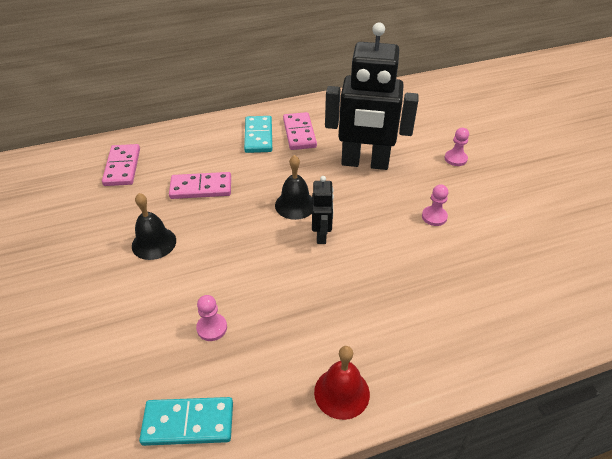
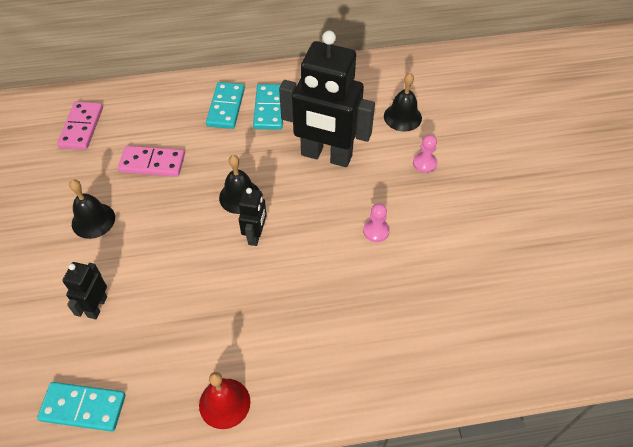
camera: 10 degrees right, 10 degrees up
pink pawn [196,295,227,341] -> none
pink domino [283,112,317,150] -> turquoise domino [253,84,283,130]
none -> black robot [62,262,107,319]
none -> black bell [384,73,422,132]

